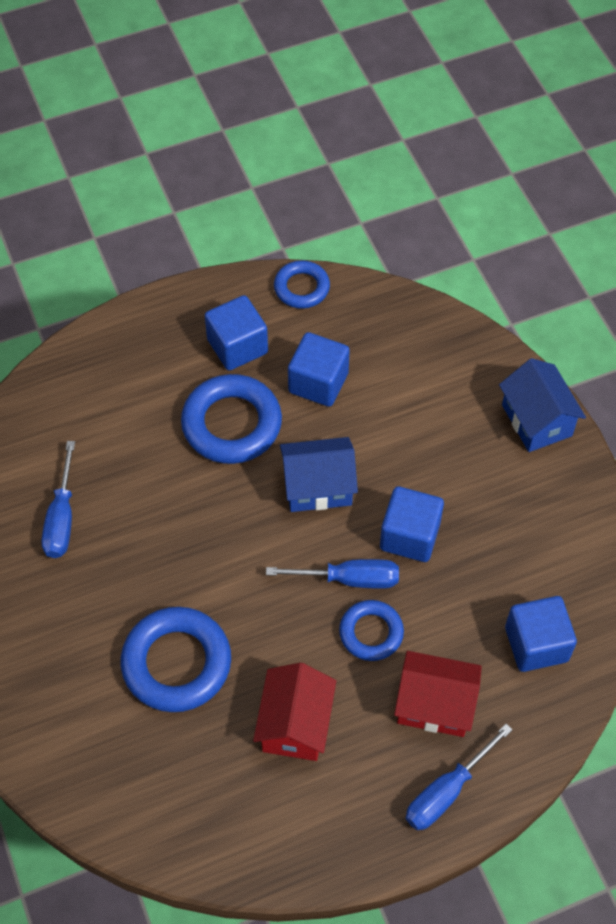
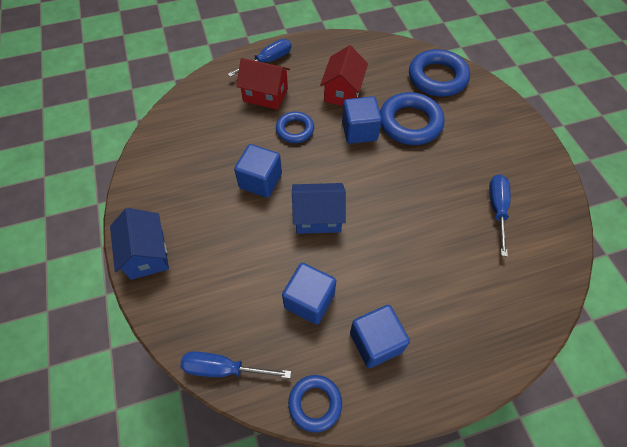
camera: 175 degrees left, 0 degrees up
blue ring [181,374,282,464] -> blue ring moved to [409,49,470,97]
blue screwdriver [266,559,399,589] -> blue screwdriver moved to [180,351,291,378]
blue cube [505,596,577,672] -> blue cube moved to [342,96,382,144]

